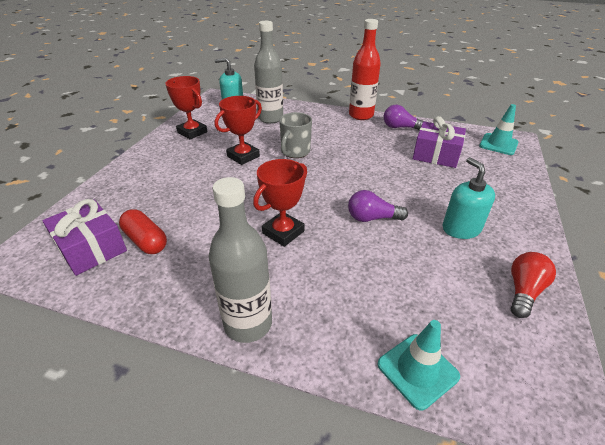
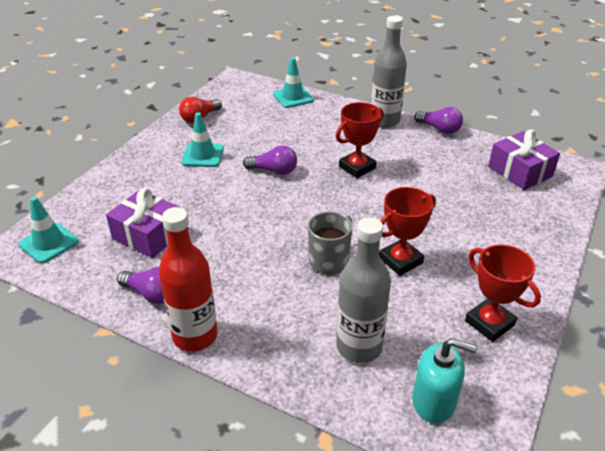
camera: 170 degrees left, 0 degrees up
red capsule [119,209,167,254] -> none
turquoise soap dispenser [442,157,495,239] -> turquoise traffic cone [181,112,224,167]
none -> purple light bulb [414,107,463,134]

